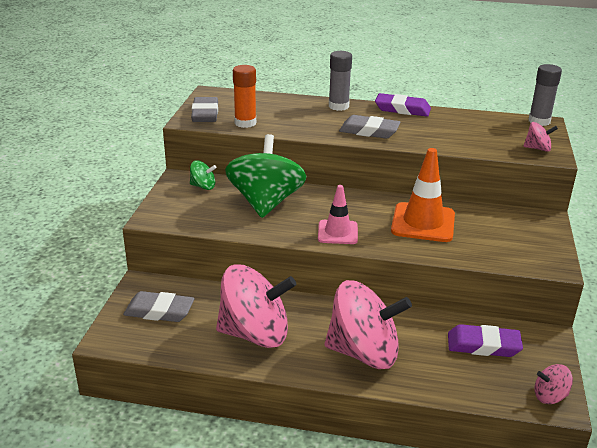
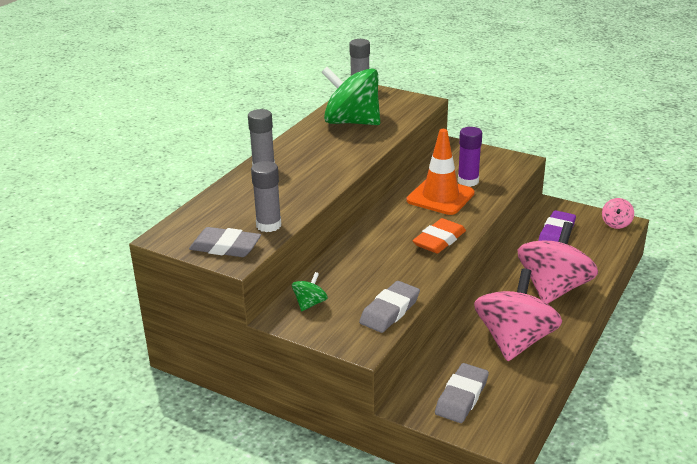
camera: 70 degrees left, 0 degrees up
green spinning top [225,134,307,218] -> green spinning top moved to [321,67,380,125]
orange glue stick [233,65,256,128] -> grey glue stick [251,161,281,232]
pink traffic cone [318,185,358,244] -> orange eraser [413,218,466,254]
grey eraser [339,115,401,139] -> grey eraser moved to [359,281,420,333]
purple eraser [375,93,431,117] -> none
pink spinning top [523,122,558,152] -> none
none -> purple glue stick [458,127,482,187]

